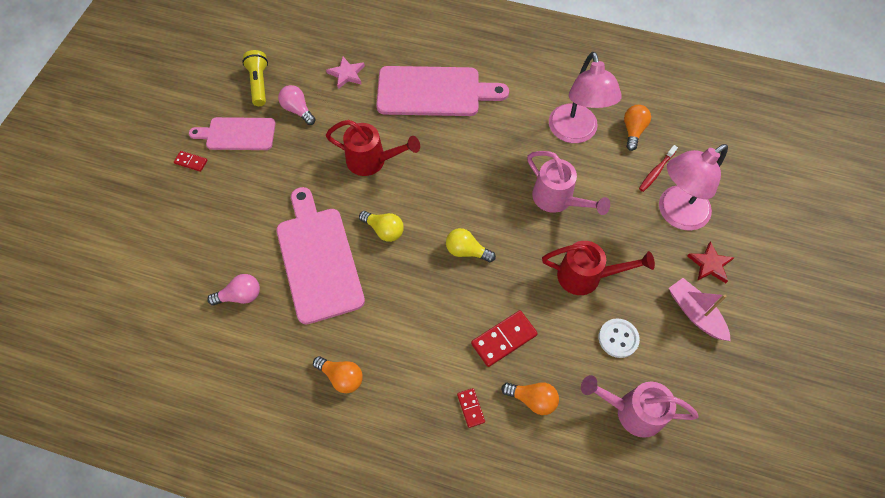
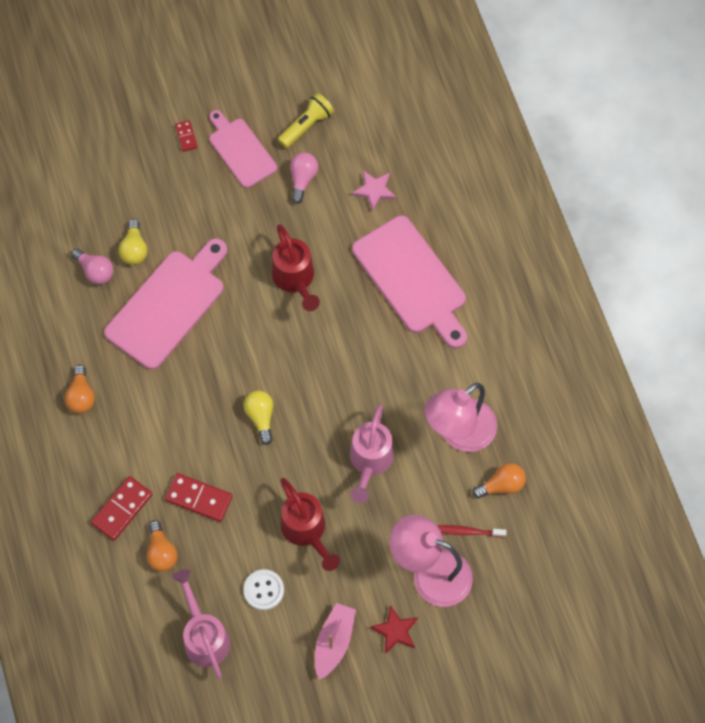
camera: 55 degrees right, 5 degrees up
yellow light bulb [359,211,404,242] -> yellow light bulb moved to [119,219,147,265]
red domino [457,388,485,428] -> red domino [91,476,153,541], size x1.79

